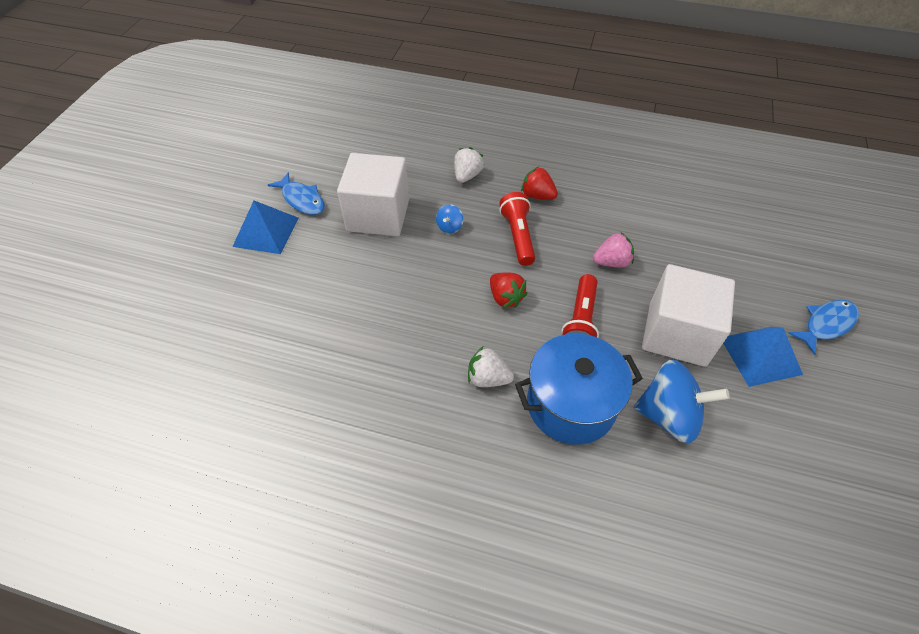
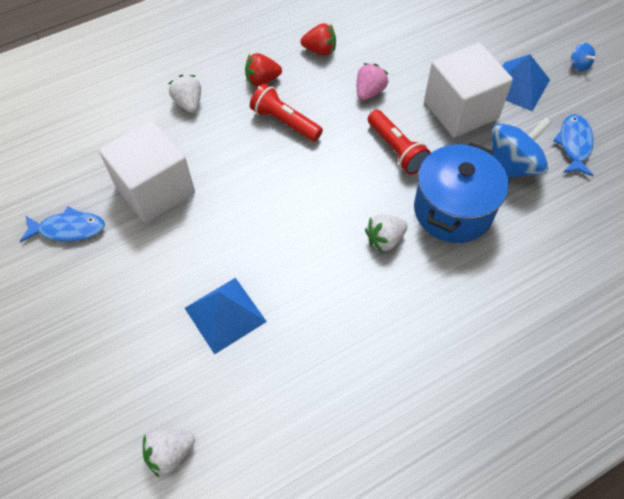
camera: 45 degrees left, 5 degrees up
blue pyramid [232,201,298,254] -> blue pyramid moved to [185,278,267,354]
blue spinning top [436,204,463,234] -> blue spinning top moved to [571,43,595,72]
red strawberry [490,272,528,308] -> red strawberry moved to [300,23,336,56]
blue fish [788,300,859,355] -> blue fish moved to [553,114,594,177]
none -> white strawberry [143,429,195,477]

